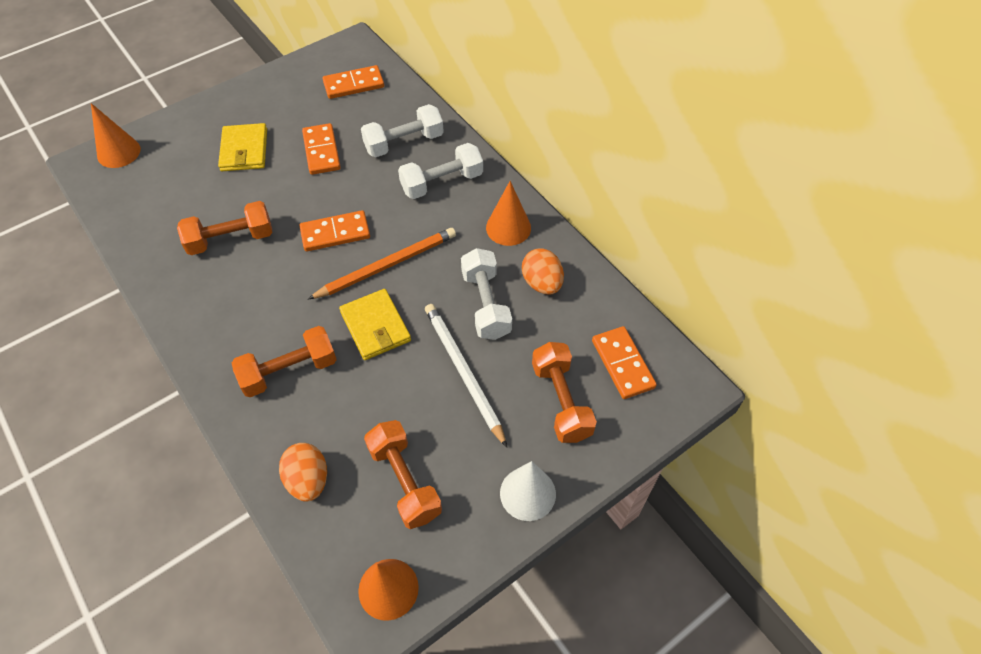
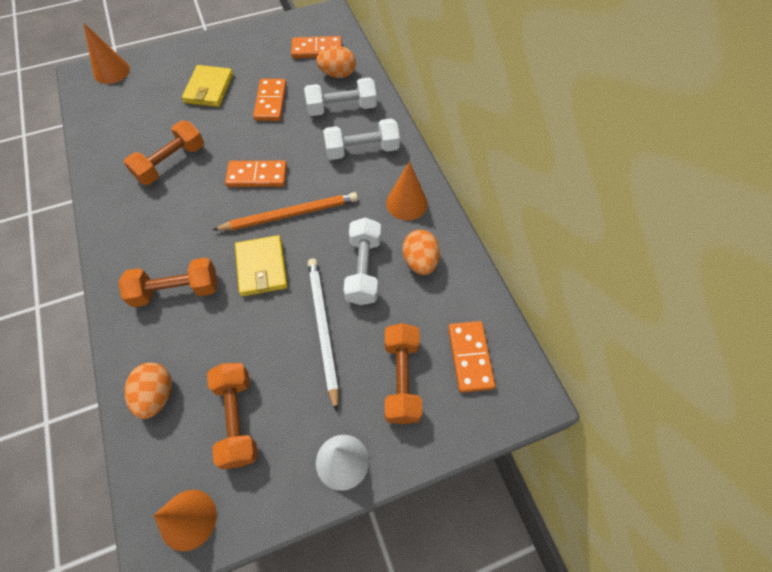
camera: 15 degrees right, 5 degrees up
orange dumbbell [177,201,272,255] -> orange dumbbell turned 45 degrees counterclockwise [124,121,204,185]
none -> orange egg [316,46,356,78]

